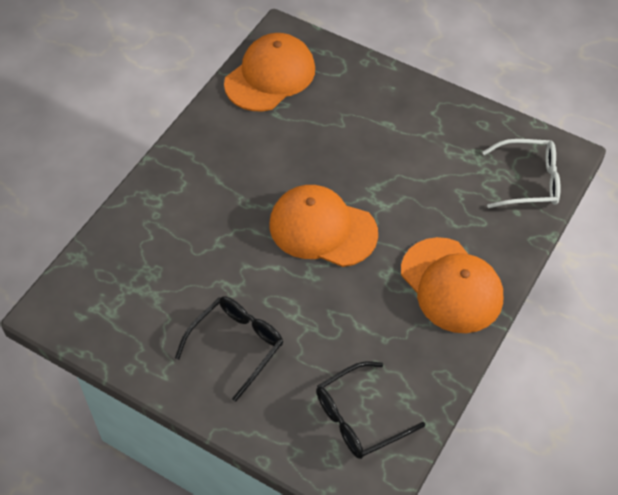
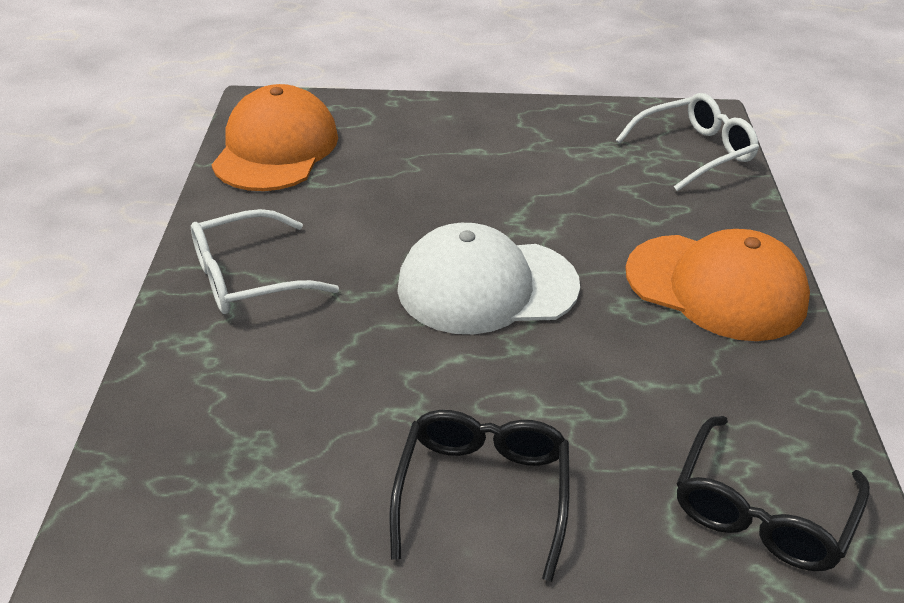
camera: 30 degrees left, 15 degrees down
orange cap [269,185,378,267] -> white cap [397,223,580,334]
none -> white glasses [191,209,339,314]

